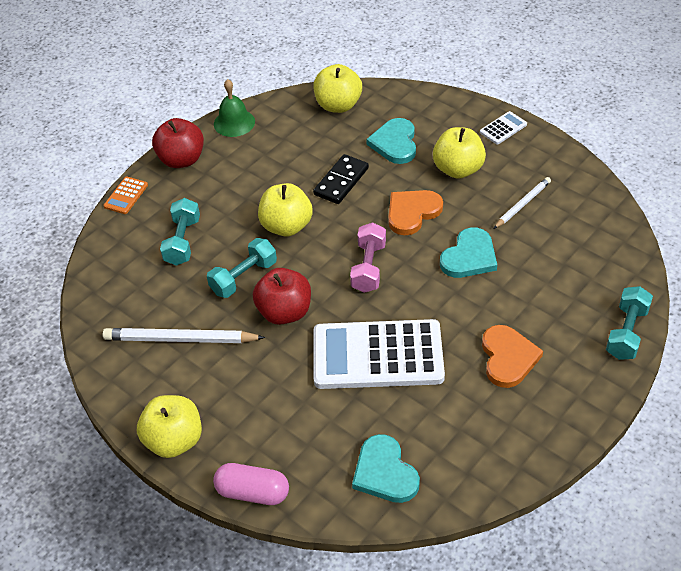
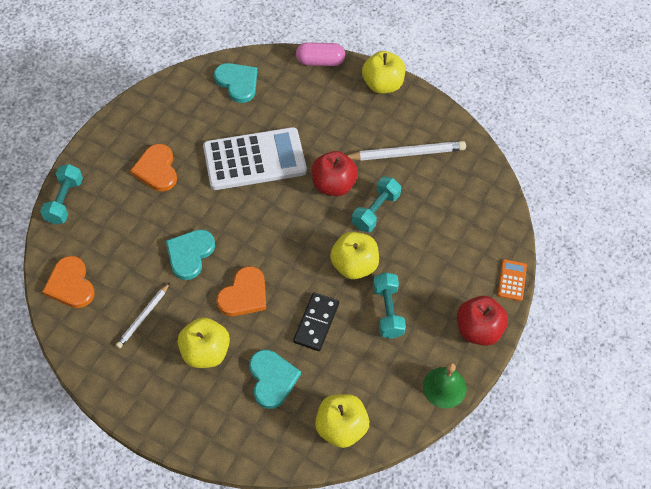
camera: 165 degrees right, 10 degrees up
turquoise dumbbell [160,198,200,266] -> turquoise dumbbell moved to [373,272,406,339]
pink dumbbell [350,222,386,293] -> none
white calculator [480,111,527,144] -> none
none -> orange heart [42,256,95,308]

